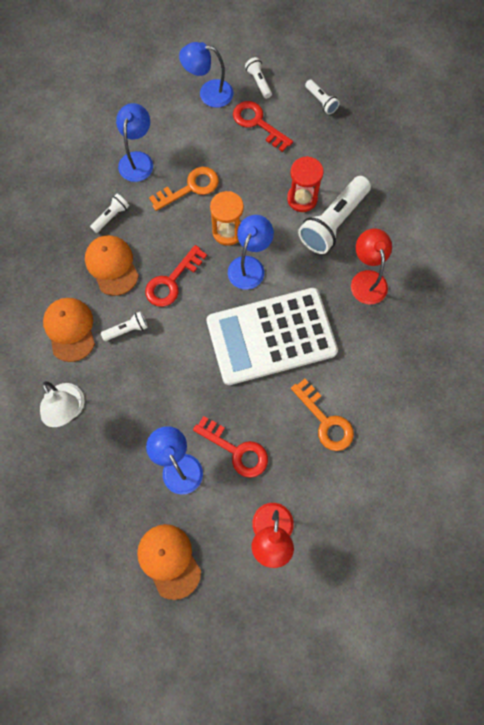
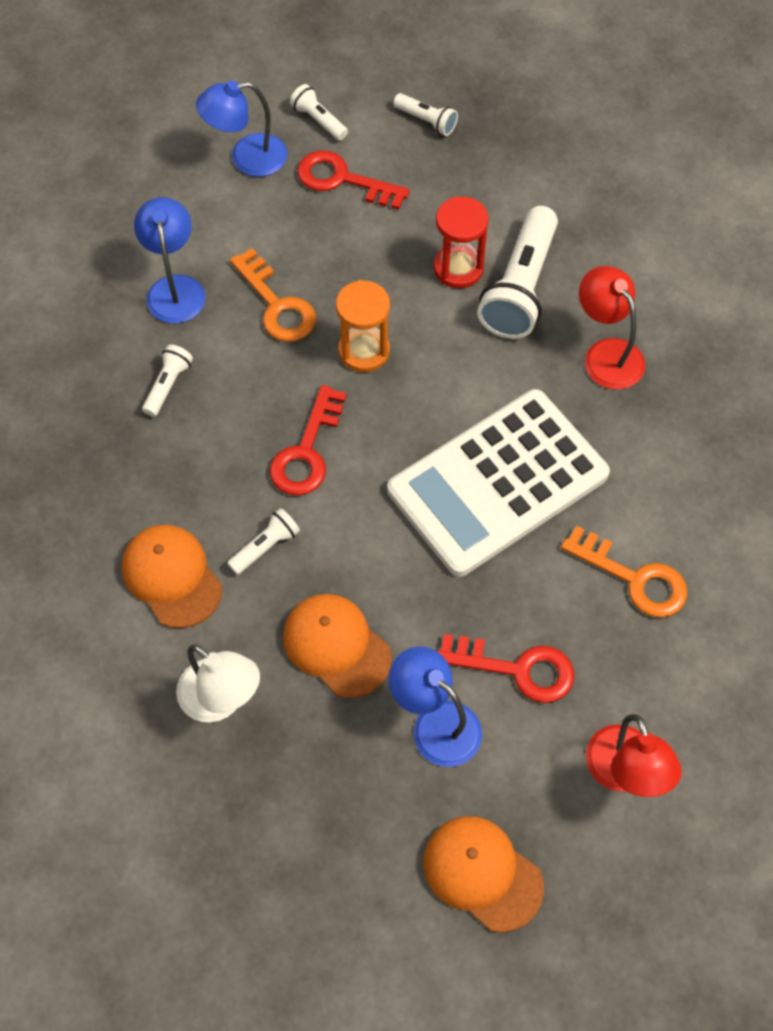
camera: 20 degrees left, 10 degrees down
orange cap [85,235,139,296] -> orange cap moved to [283,594,392,698]
orange key [149,167,219,211] -> orange key turned 105 degrees clockwise [230,248,316,342]
blue lamp [228,215,274,290] -> none

